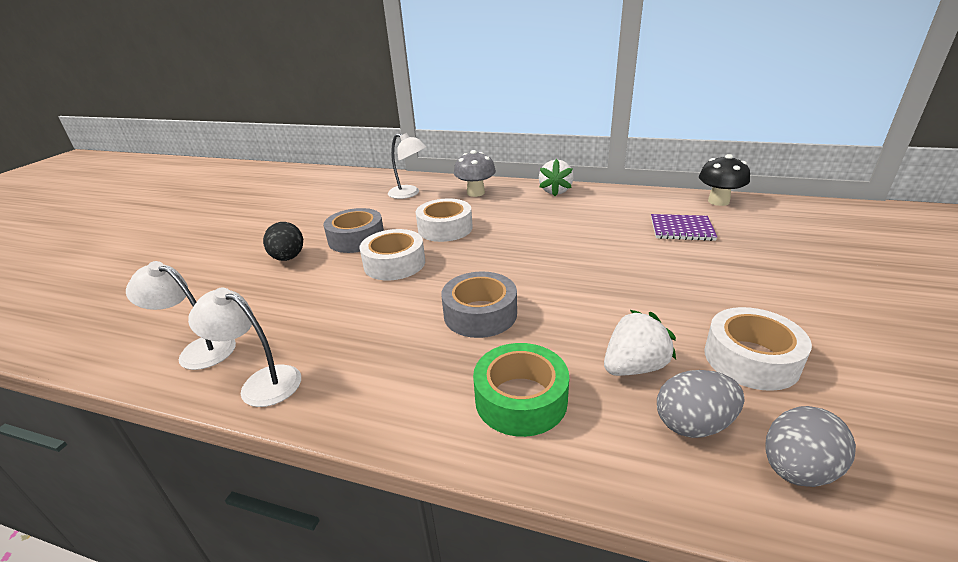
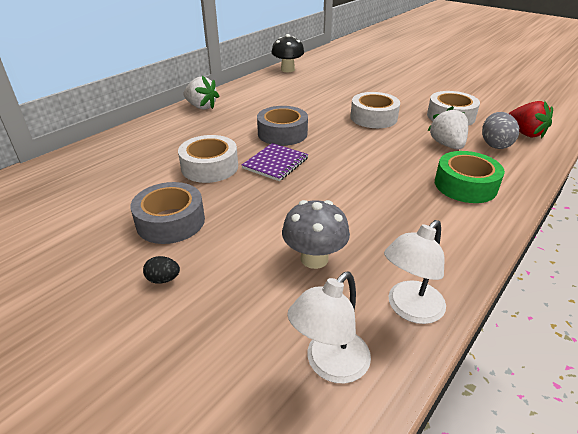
camera: 70 degrees left, 5 degrees up
black egg [263,222,303,261] -> black egg [143,256,180,284], size x0.55
white tape [359,229,425,280] -> white tape moved to [351,92,400,128]
white lamp [388,133,427,199] -> none
grey tape [441,272,517,338] -> grey tape moved to [257,106,308,146]
grey mushroom [454,150,496,197] -> grey mushroom moved to [282,200,350,269]
purple notebook [651,214,717,241] -> purple notebook moved to [242,143,309,181]
grey egg [765,406,856,487] -> red strawberry [508,101,553,138]

